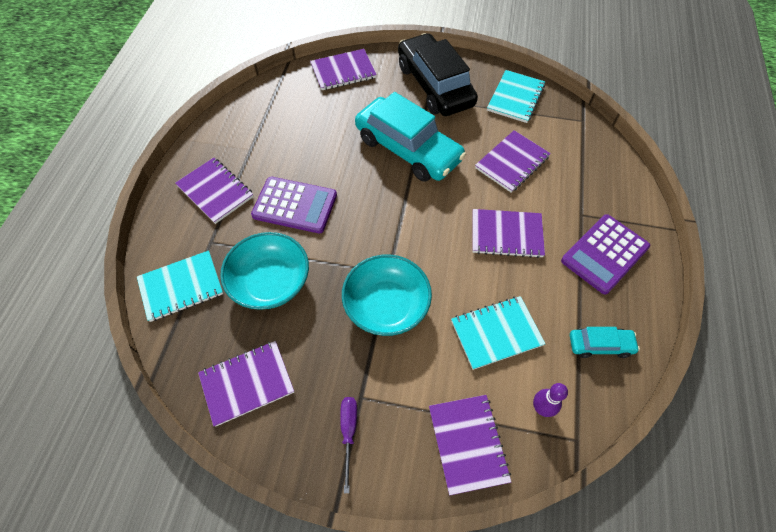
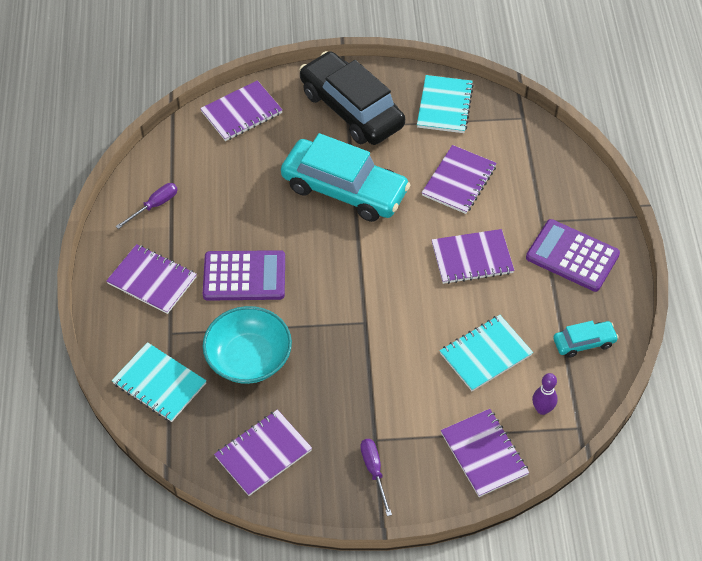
camera: 15 degrees left, 5 degrees down
turquoise notebook [137,250,223,322] -> turquoise notebook turned 75 degrees clockwise [112,342,206,422]
turquoise bowl [342,254,432,336] -> none
purple calculator [561,214,650,294] -> purple calculator turned 90 degrees clockwise [526,219,620,292]
none -> purple screwdriver [116,183,178,229]

